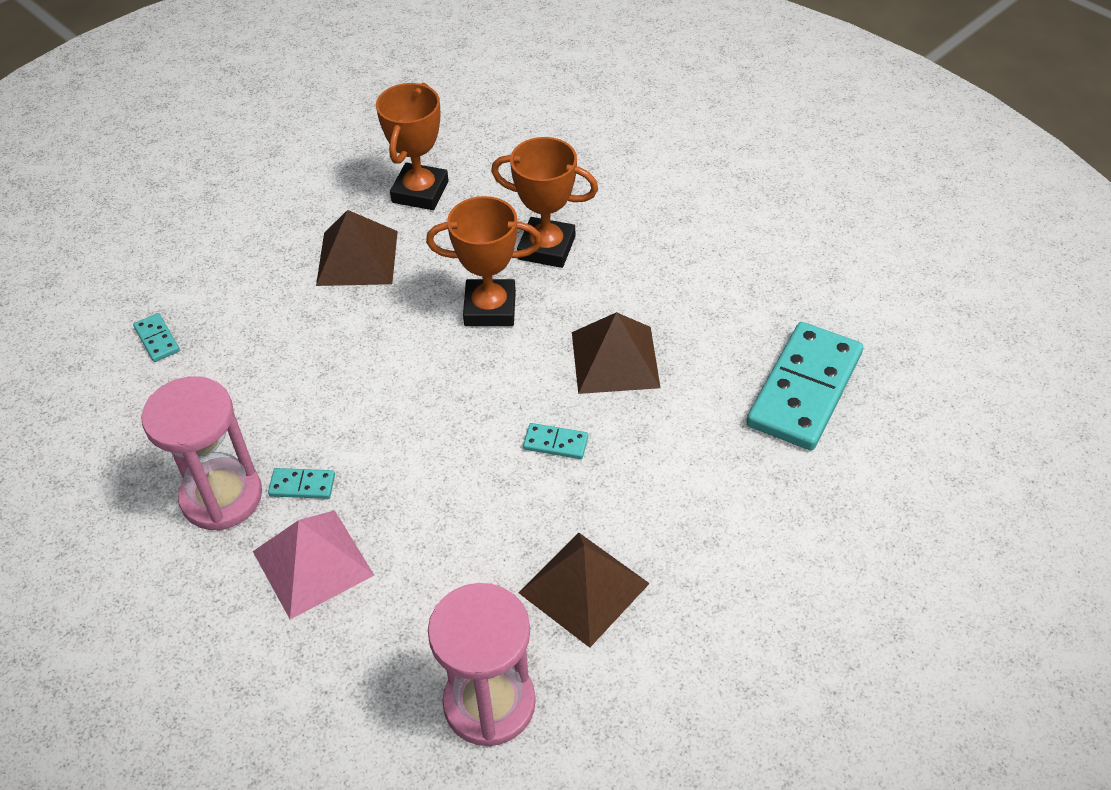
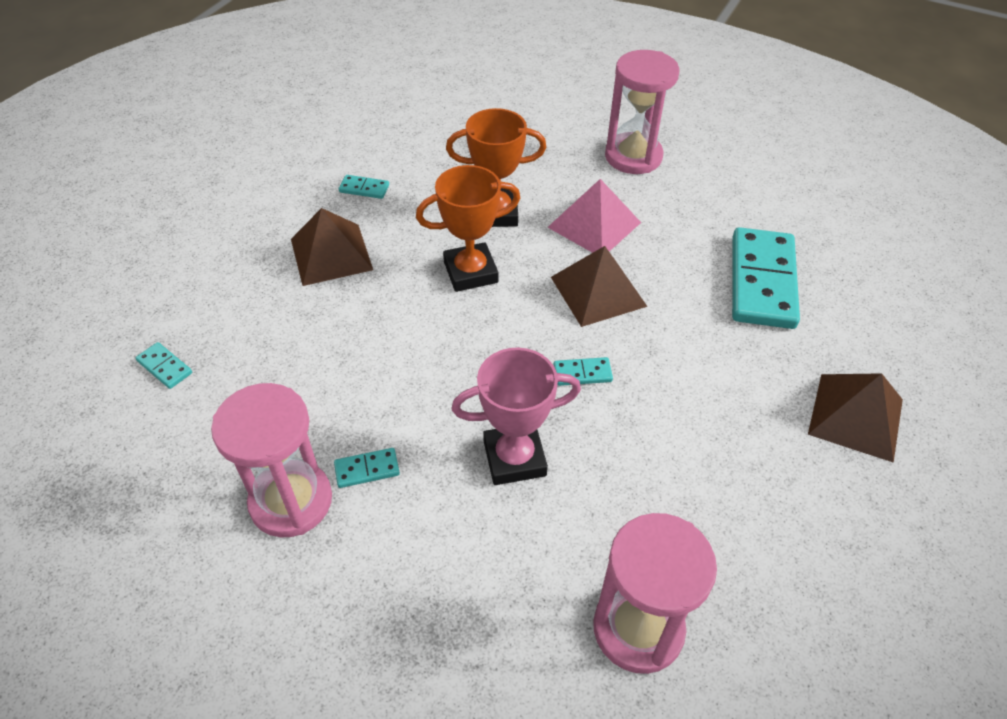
camera: 20 degrees left, 0 degrees up
pink pyramid [253,510,374,619] -> pink pyramid moved to [547,179,641,253]
orange trophy [376,83,449,210] -> turquoise domino [339,175,389,199]
brown pyramid [519,533,650,648] -> brown pyramid moved to [808,373,903,463]
none -> pink trophy [451,348,581,485]
none -> pink hourglass [605,50,679,174]

